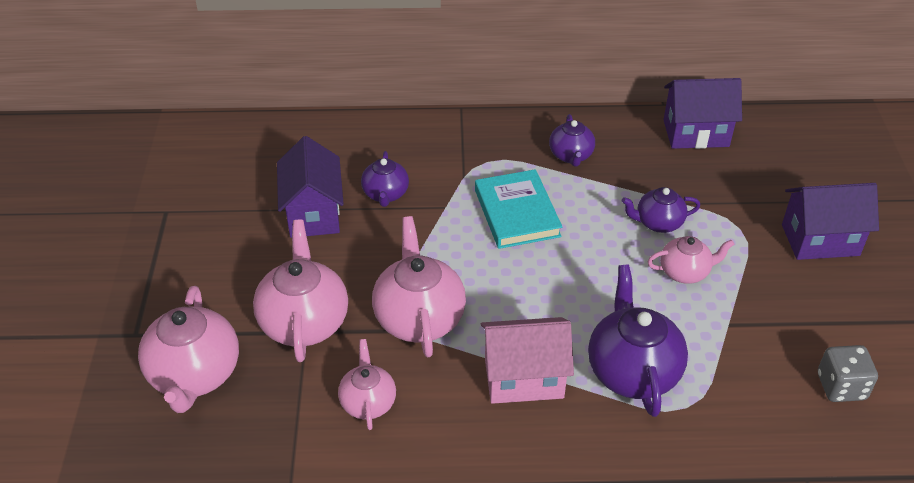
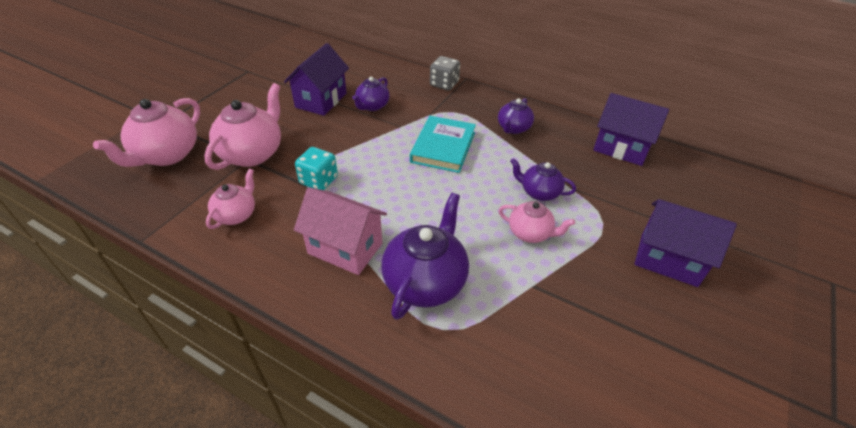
camera: 30 degrees right, 0 degrees up
pink teapot [372,216,466,357] -> turquoise dice [295,147,338,190]
grey dice [818,345,878,402] -> grey dice moved to [430,56,460,90]

